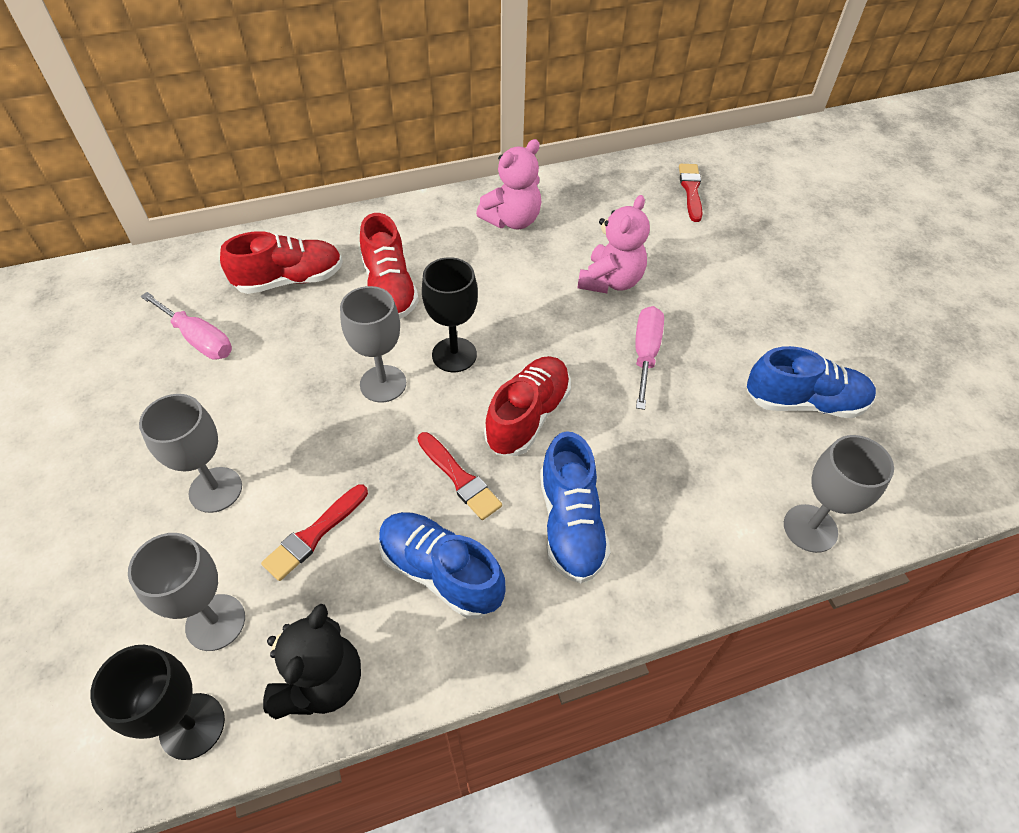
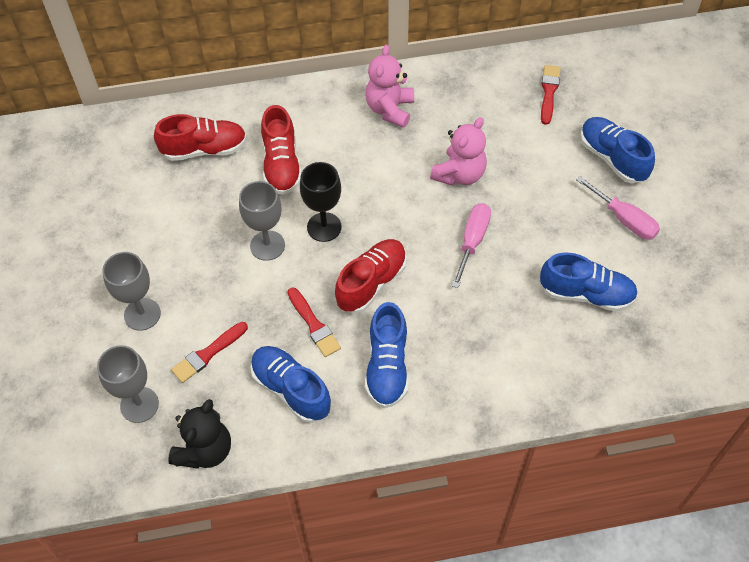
camera: 10 degrees right, 5 degrees up
black goblet [90,645,225,760] -> none
pink screwdriver [141,292,232,360] -> pink screwdriver moved to [576,176,660,240]
pink teddy bear [476,139,541,229] -> pink teddy bear turned 135 degrees clockwise [365,45,414,128]
grey goblet [784,435,894,553] -> none
none -> blue shoe [580,117,655,183]

